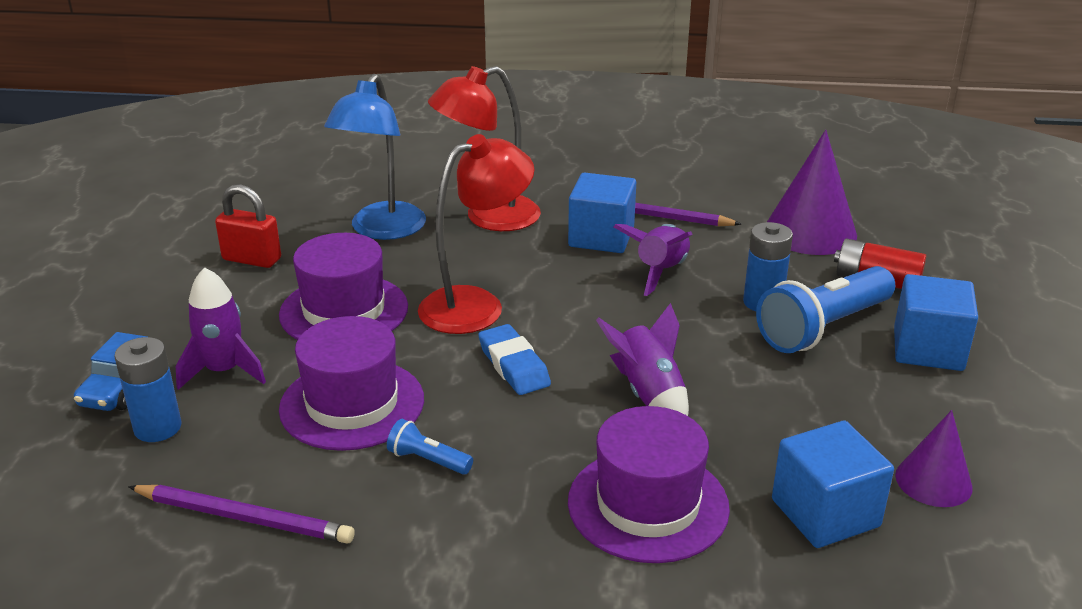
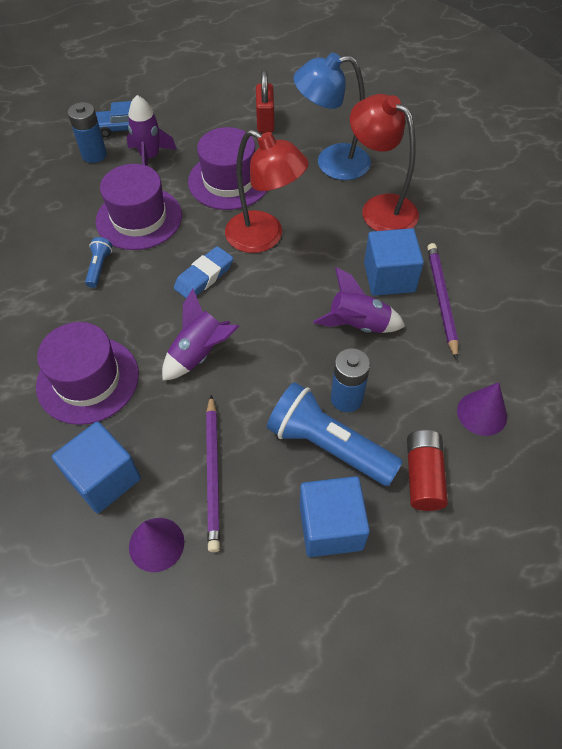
camera: 70 degrees right, 25 degrees up
purple pencil [128,485,355,543] -> purple pencil moved to [206,395,220,552]
purple cone [767,130,857,255] -> purple cone [457,382,507,436], size x0.59

